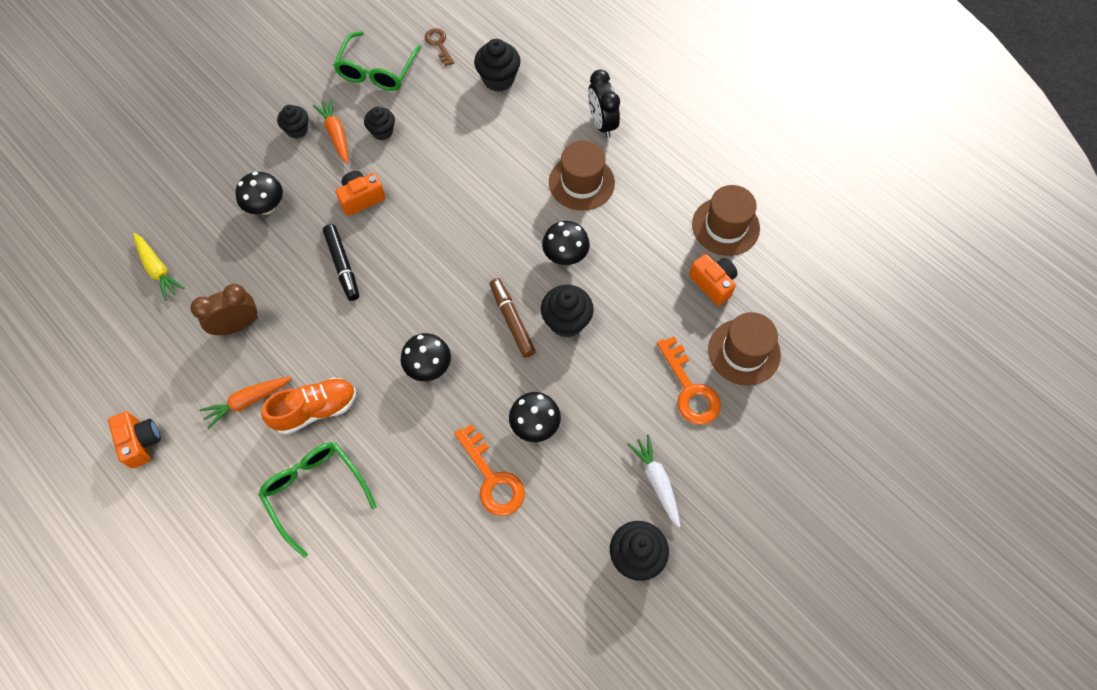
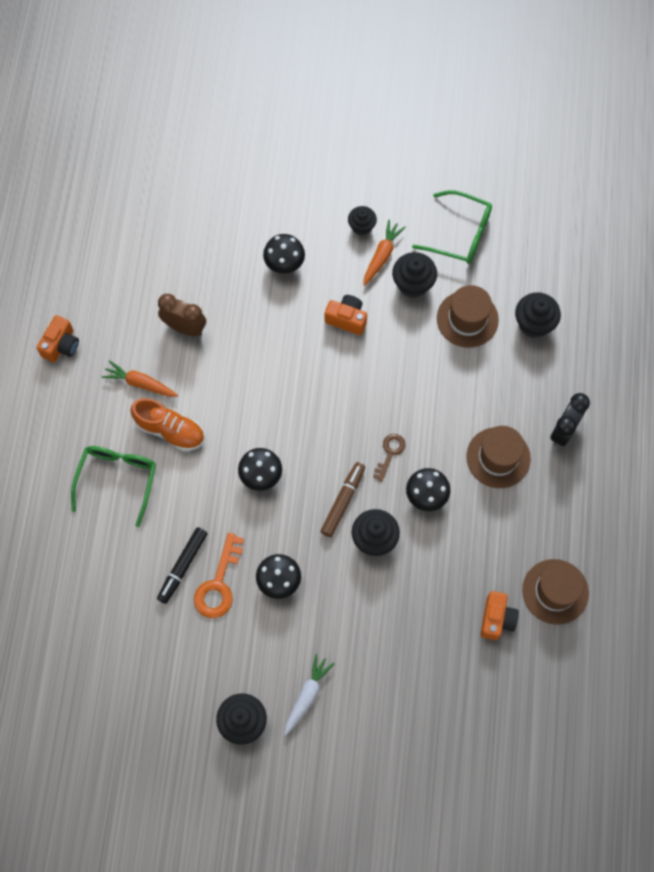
camera: 50 degrees right, 5 degrees up
yellow carrot [133,233,185,301] -> none
black marker [323,224,359,301] -> black marker moved to [157,527,208,604]
green glasses [333,31,422,91] -> green glasses turned 135 degrees counterclockwise [412,190,492,264]
black cupcake [364,107,395,140] -> black cupcake [392,252,437,298], size x1.53
brown key [425,28,454,66] -> brown key moved to [373,434,406,482]
orange key [657,336,721,425] -> none
brown hat [708,312,781,385] -> brown hat moved to [437,285,499,348]

